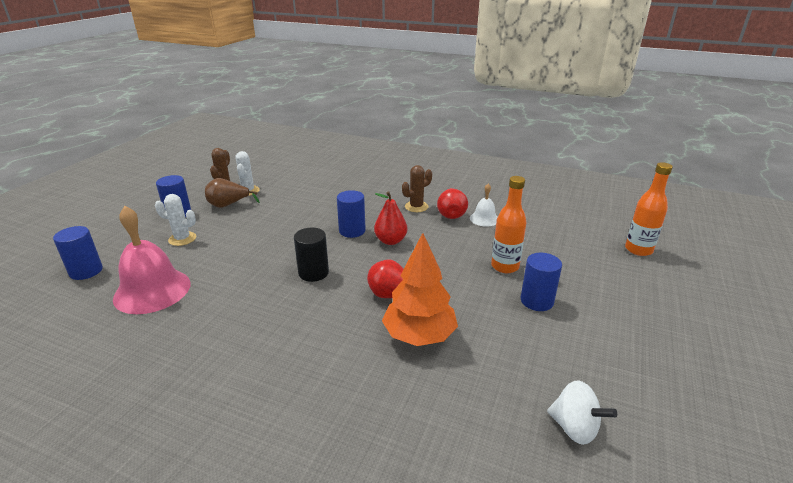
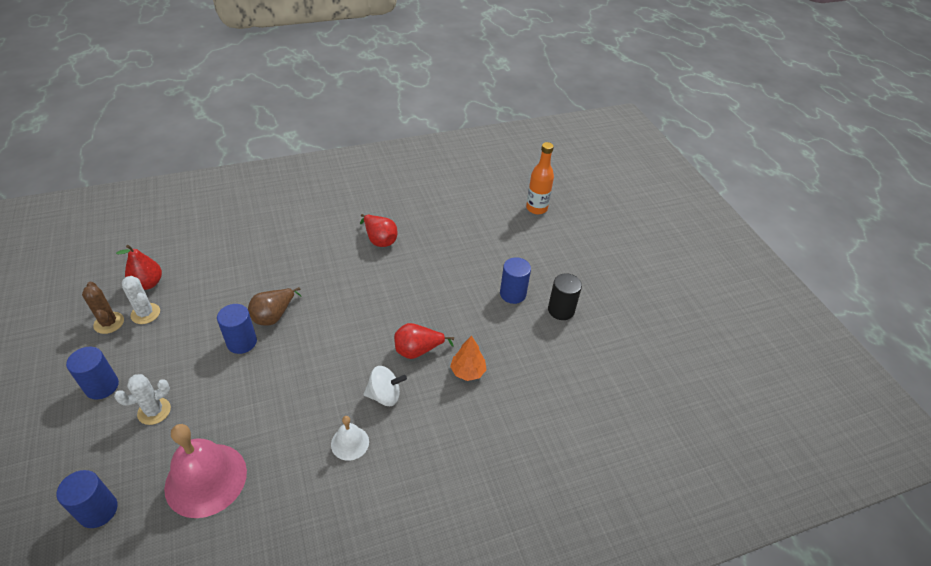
camera: 45 degrees left, 15 degrees up
brown pear [205,178,260,208] -> brown pear moved to [248,287,302,326]
black cylinder [294,228,329,282] -> black cylinder moved to [548,273,582,320]
blue cylinder [337,190,366,238] -> blue cylinder moved to [217,304,257,354]
red pear [374,191,407,245] -> red pear moved to [116,245,162,290]
orange tree [382,233,458,346] -> orange tree [450,335,487,381], size x0.59
brown cactus [402,165,432,212] -> none
white bell [470,184,497,227] -> white bell moved to [331,416,369,461]
orange bottle [491,176,527,273] -> none
white spinning top [547,380,617,445] -> white spinning top moved to [363,366,407,406]

